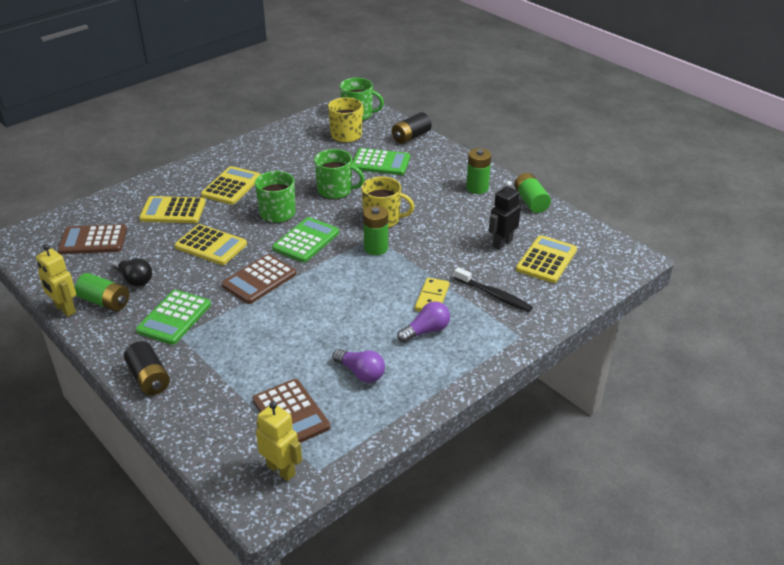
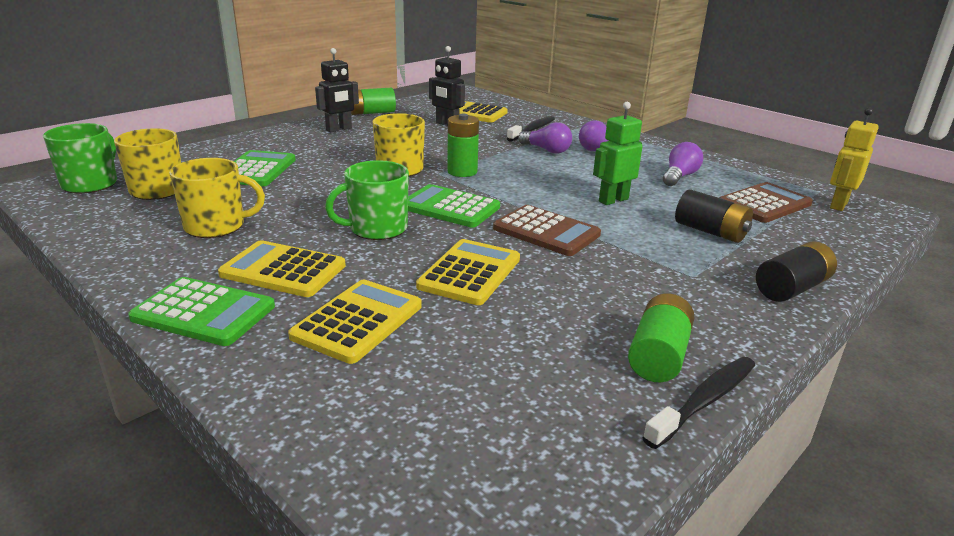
camera: 95 degrees left, 10 degrees down
yellow robot [36,244,76,317] -> black toothbrush [643,356,755,449]
brown calculator [58,224,127,254] -> none
black light bulb [112,258,152,287] -> none
green calculator [136,290,211,345] -> green calculator moved to [128,277,275,346]
yellow calculator [139,196,206,223] -> yellow calculator turned 150 degrees counterclockwise [288,280,422,364]
green mug [314,149,365,199] -> none
black battery [392,112,432,144] -> black battery moved to [675,190,753,243]
yellow domino [415,278,449,312] -> purple light bulb [518,122,572,154]
green battery [466,148,491,194] -> black robot [315,48,359,132]
none -> yellow mug [169,158,265,238]
none -> green robot [593,102,643,205]

